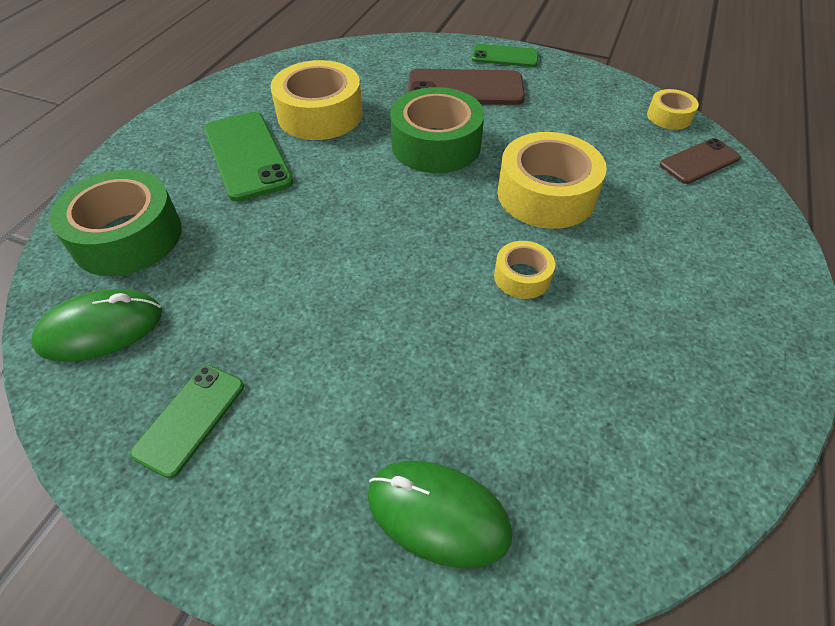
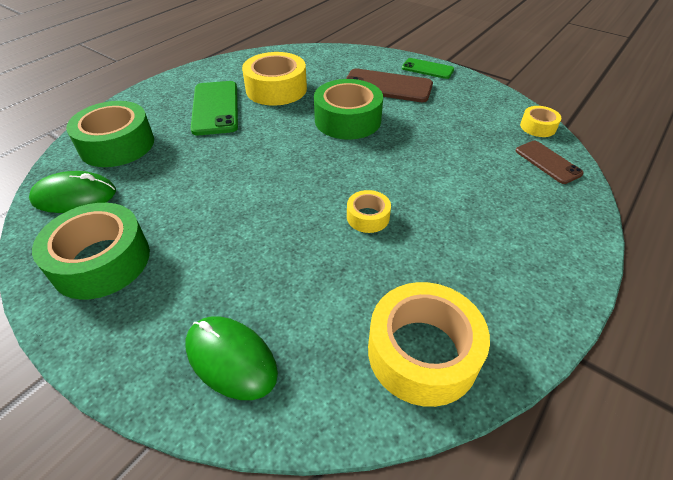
camera: 15 degrees right, 5 degrees down
green phone [130,365,244,478] -> green tape [32,203,150,300]
yellow tape [497,132,607,229] -> yellow tape moved to [368,282,490,407]
brown phone [660,138,741,184] -> brown phone turned 75 degrees clockwise [515,141,584,184]

